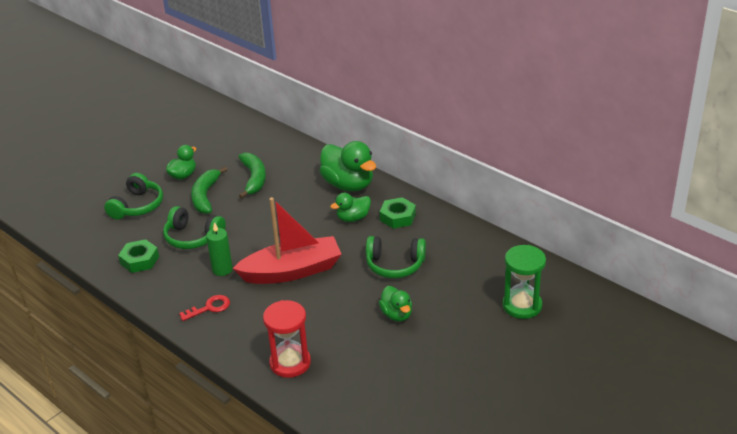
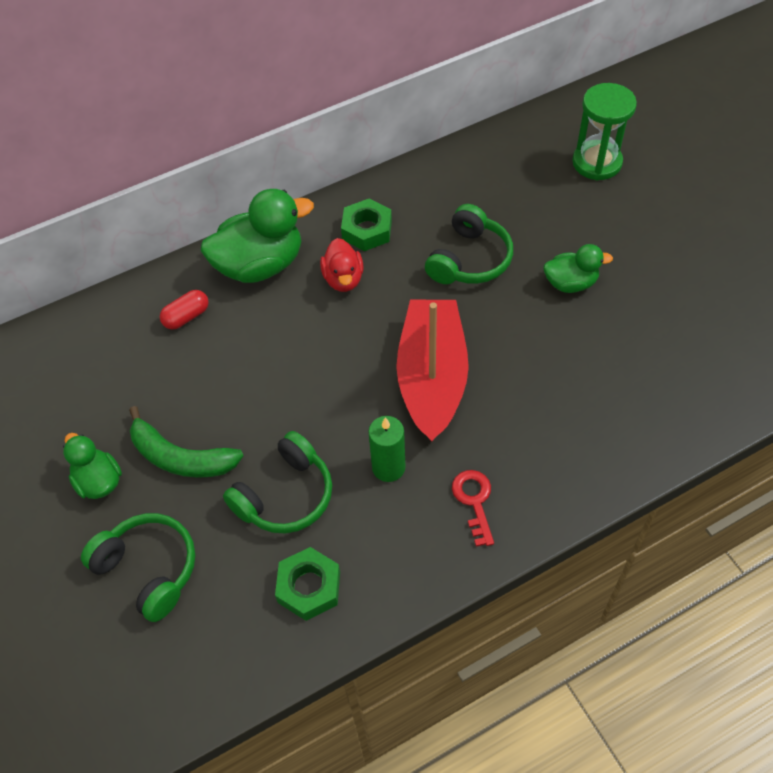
camera: 70 degrees left, 20 degrees up
green banana [238,152,266,199] -> none
red hourglass [263,300,311,378] -> none
green duck [330,193,371,222] -> red duck [320,238,364,292]
none -> red capsule [160,290,209,329]

